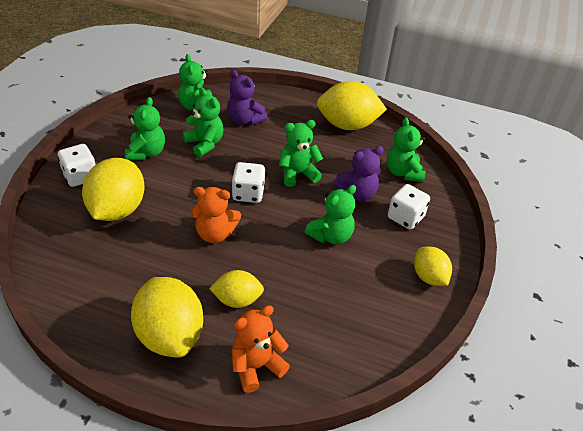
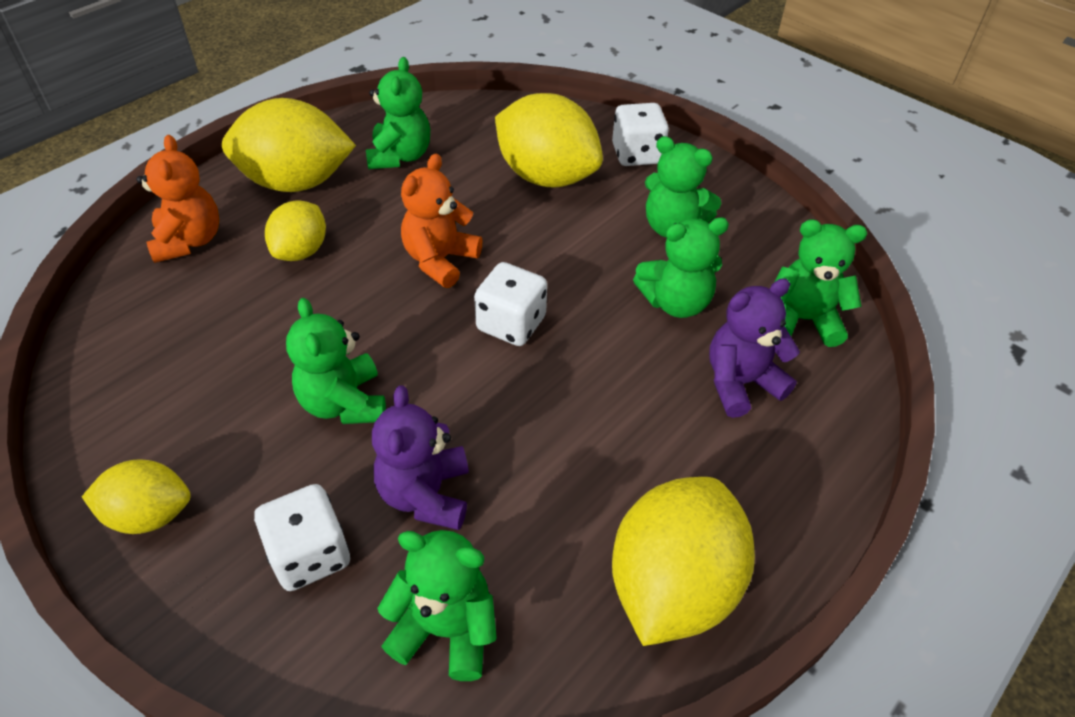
camera: 115 degrees right, 5 degrees up
green teddy bear [279,120,323,187] -> green teddy bear moved to [366,57,430,169]

